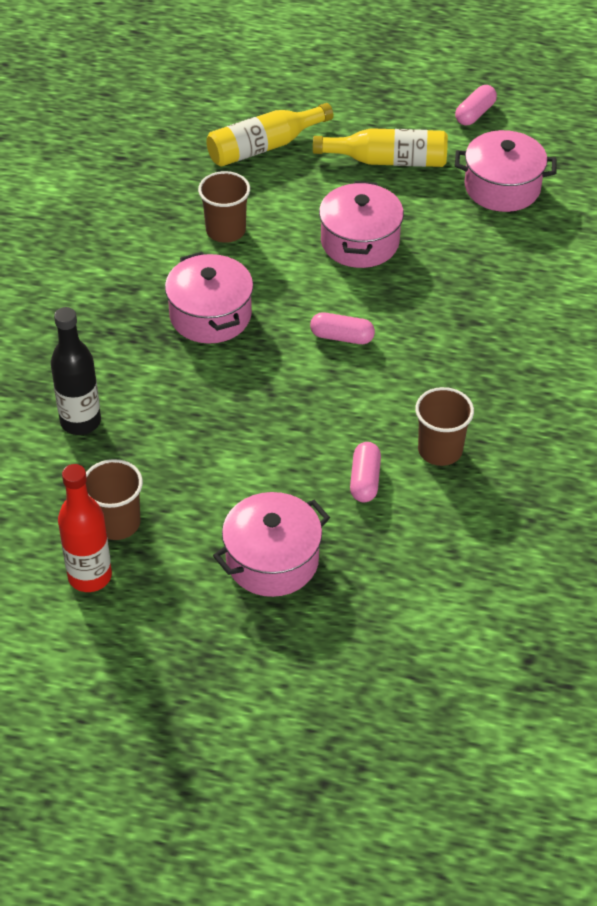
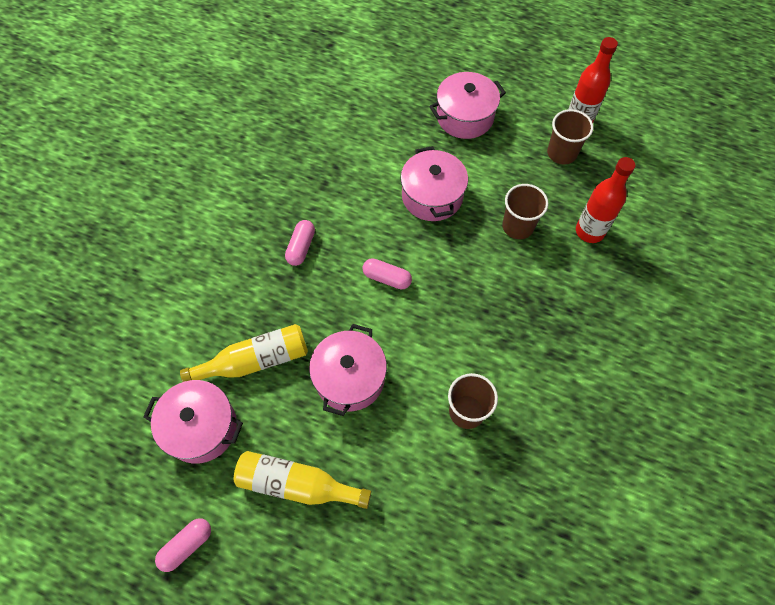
camera: 170 degrees left, 15 degrees up
black bottle [51,307,101,435] -> red bottle [576,157,636,243]
pink pot [165,252,253,344] -> pink pot moved to [400,146,468,221]
yellow bottle [206,103,333,167] -> yellow bottle moved to [180,324,308,382]
pink capsule [350,442,381,502] -> pink capsule moved to [285,220,315,266]
brown cup [415,387,474,466] -> brown cup moved to [502,184,548,239]

